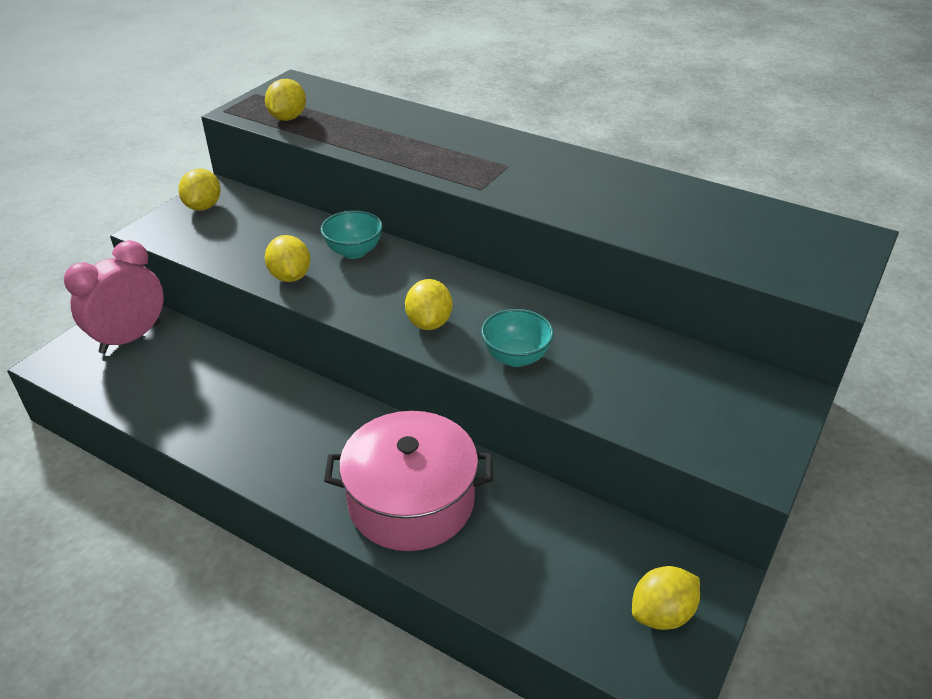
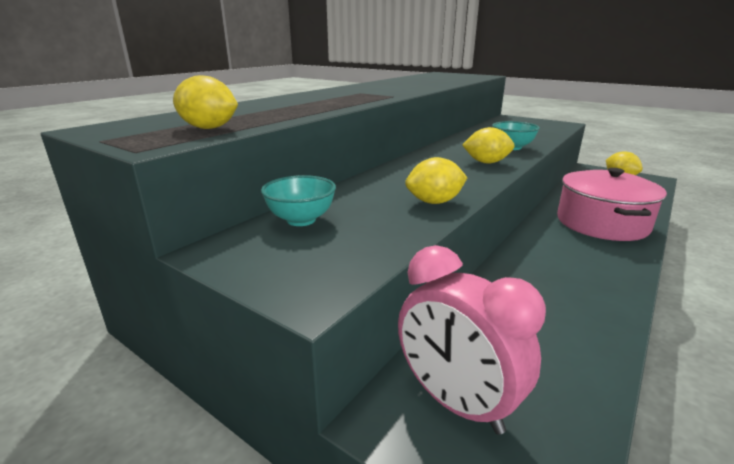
camera: 85 degrees left, 15 degrees down
yellow lemon [178,169,221,211] -> none
turquoise bowl [321,211,383,259] -> turquoise bowl moved to [261,175,336,226]

